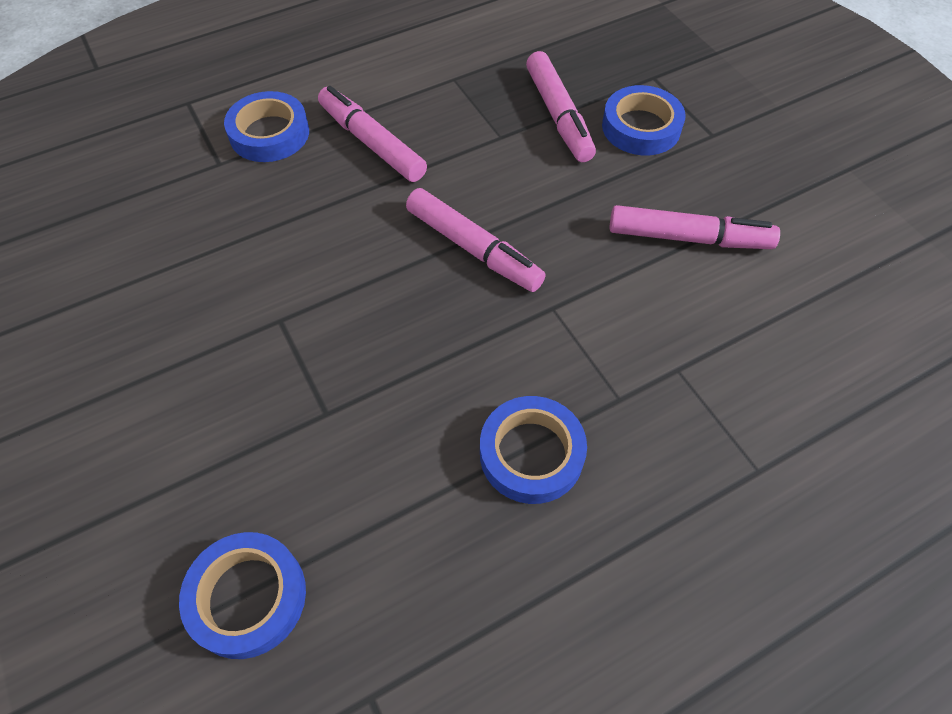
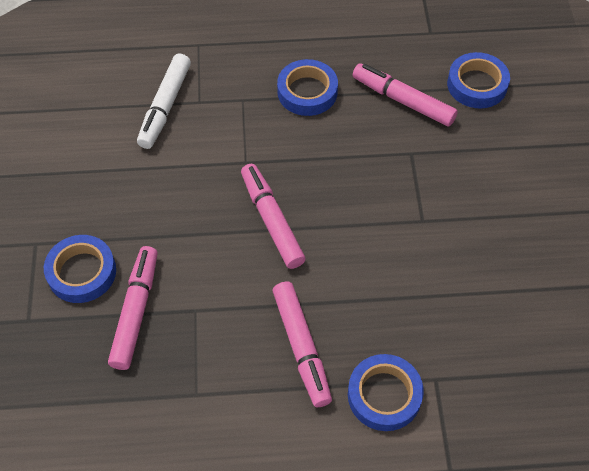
camera: 155 degrees left, 0 degrees up
pink marker [609,205,780,249] -> pink marker moved to [353,63,458,127]
none -> white marker [137,53,191,149]

